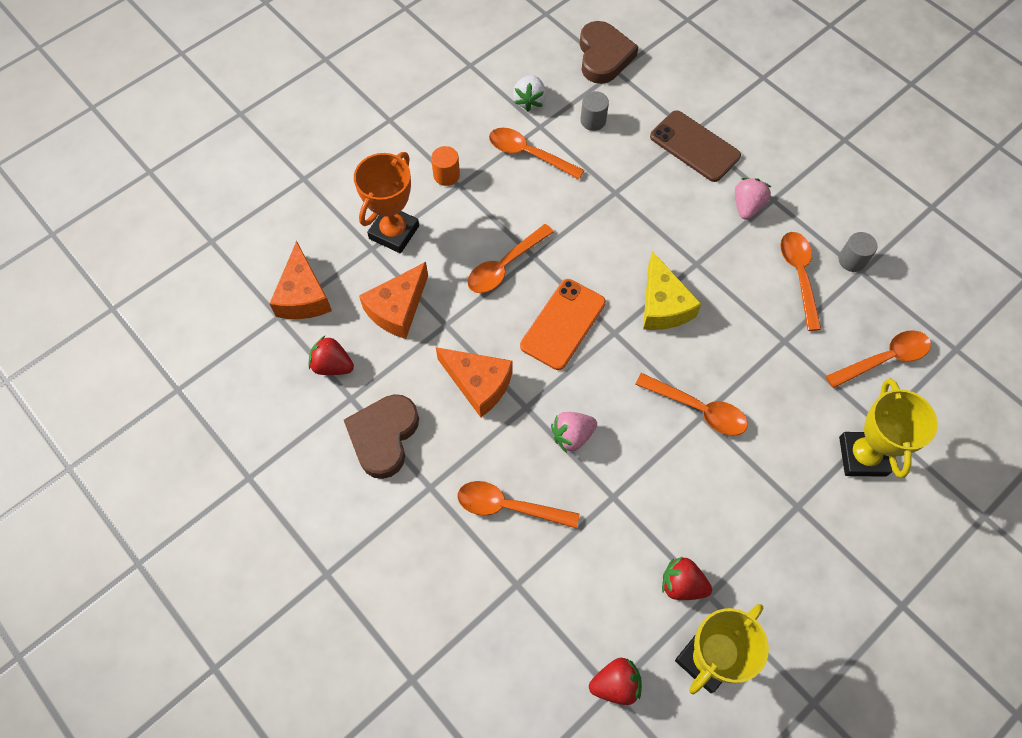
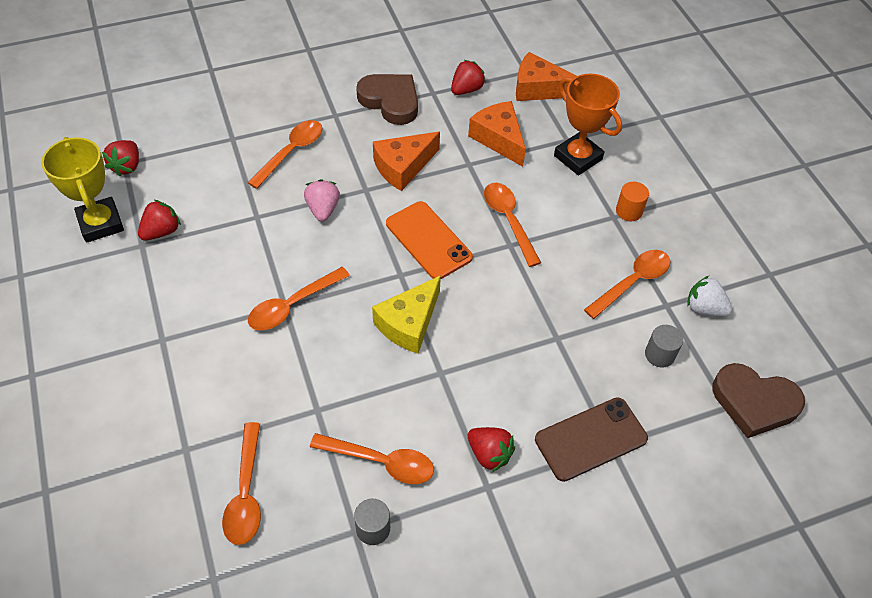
camera: 110 degrees right, 10 degrees down
yellow cheese [643,251,702,330] -> yellow cheese turned 60 degrees counterclockwise [372,275,441,354]
pink strawberry [735,178,771,220] -> red strawberry [468,427,515,472]
yellow trophy [839,378,938,478] -> none

